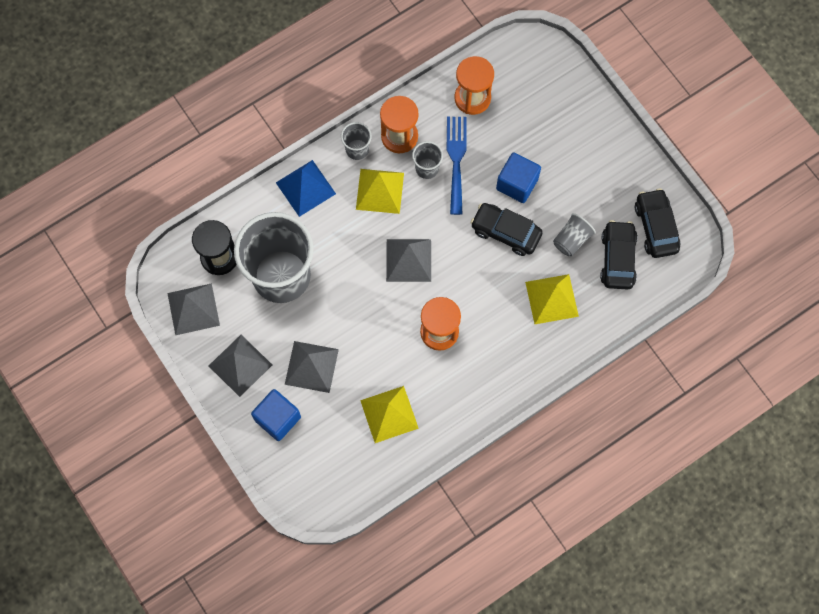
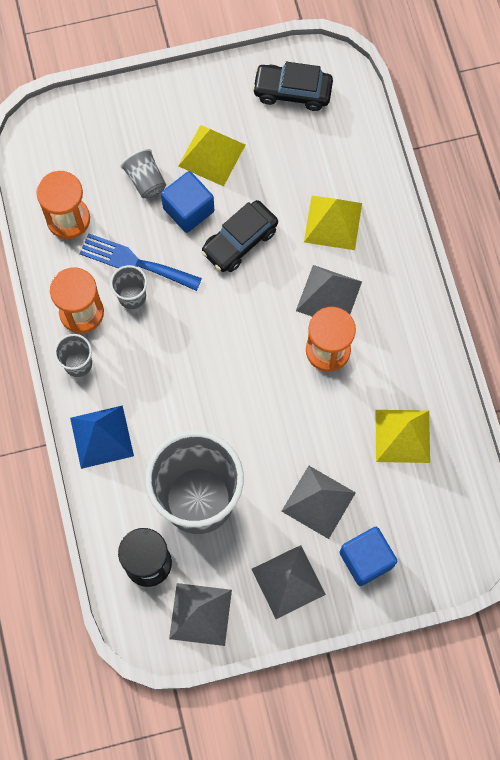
camera: 70 degrees left, 0 degrees up
yellow pyramid [356,169,404,214] -> yellow pyramid moved to [178,125,245,186]
grey pyramid [386,239,431,282] -> grey pyramid moved to [296,265,362,316]
grey cup [553,213,596,256] -> grey cup moved to [120,148,166,199]
black car [600,220,638,290] -> none

